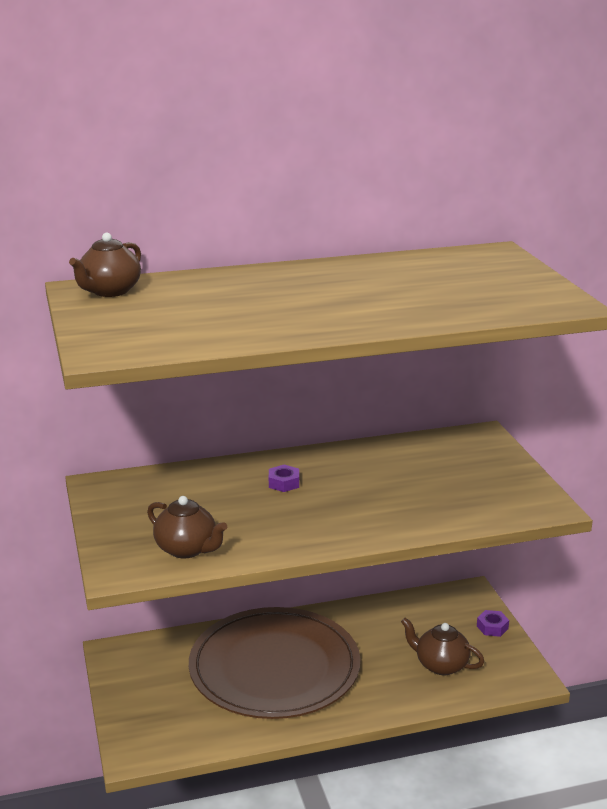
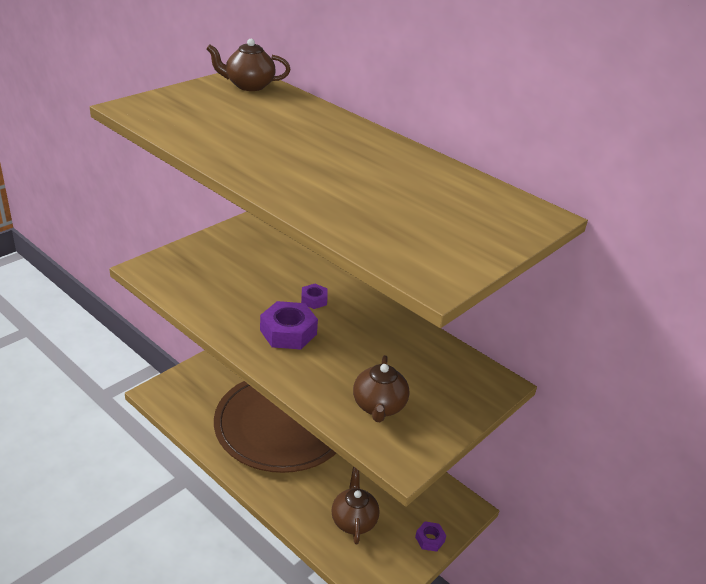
camera: 55 degrees right, 10 degrees up
brown teapot [147,496,227,559] -> brown teapot moved to [353,355,409,422]
none -> purple nut [260,301,318,350]

